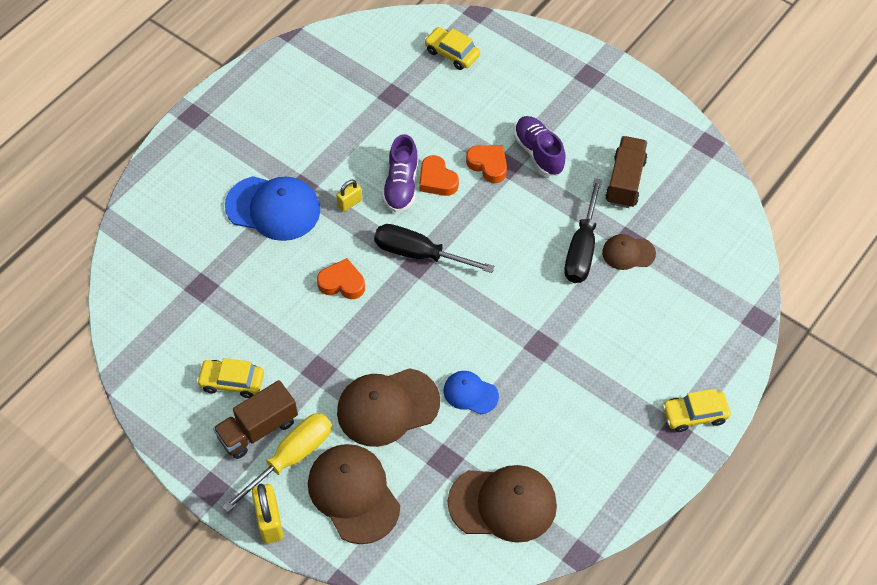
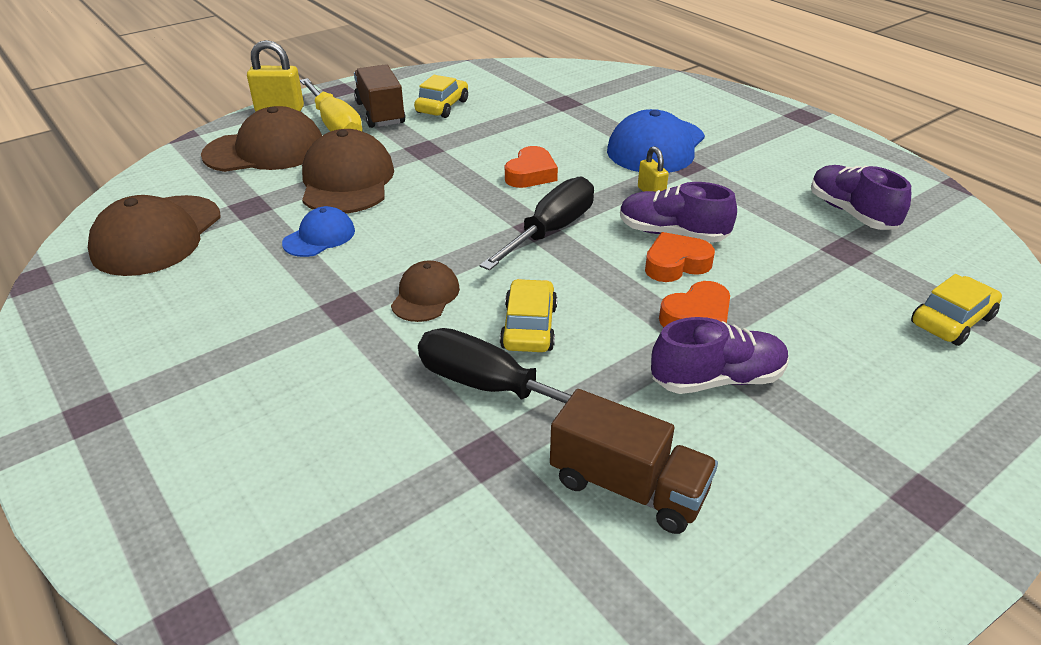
camera: 105 degrees right, 20 degrees down
brown cap [602,234,656,270] -> brown cap moved to [391,261,460,322]
yellow car [662,389,731,432] -> yellow car moved to [500,279,557,352]
none -> purple shoe [811,165,911,230]

